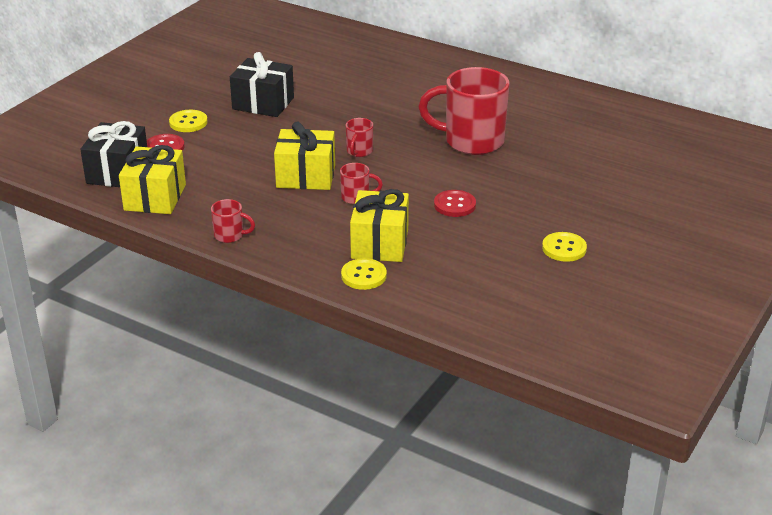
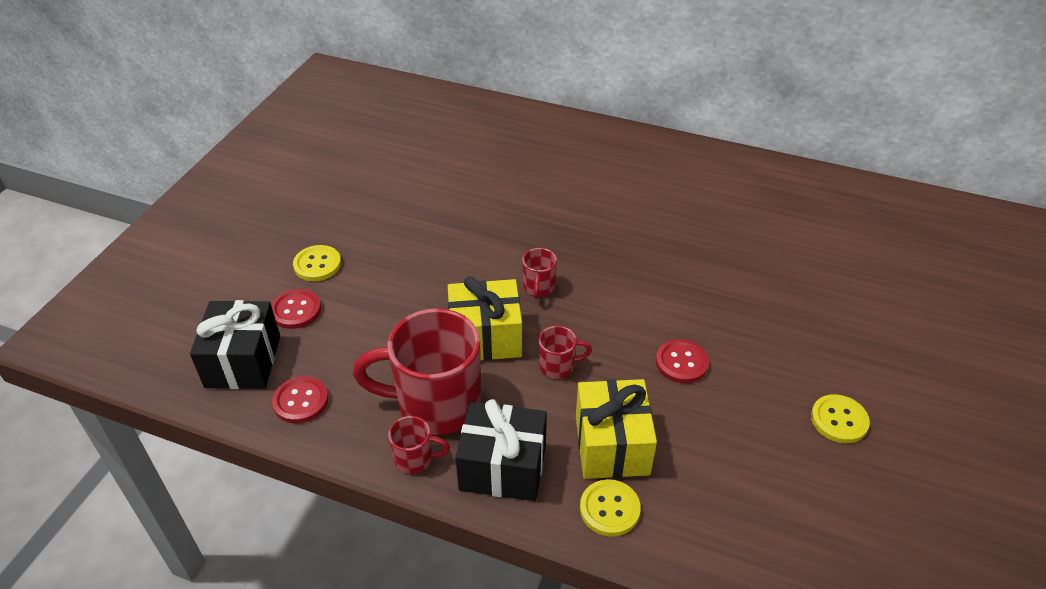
camera: 10 degrees left, 10 degrees up
yellow gift [119,145,186,214] -> red button [272,376,328,423]
black gift [230,52,294,117] -> black gift moved to [455,399,547,501]
red mug [418,67,509,155] -> red mug moved to [353,308,481,435]

